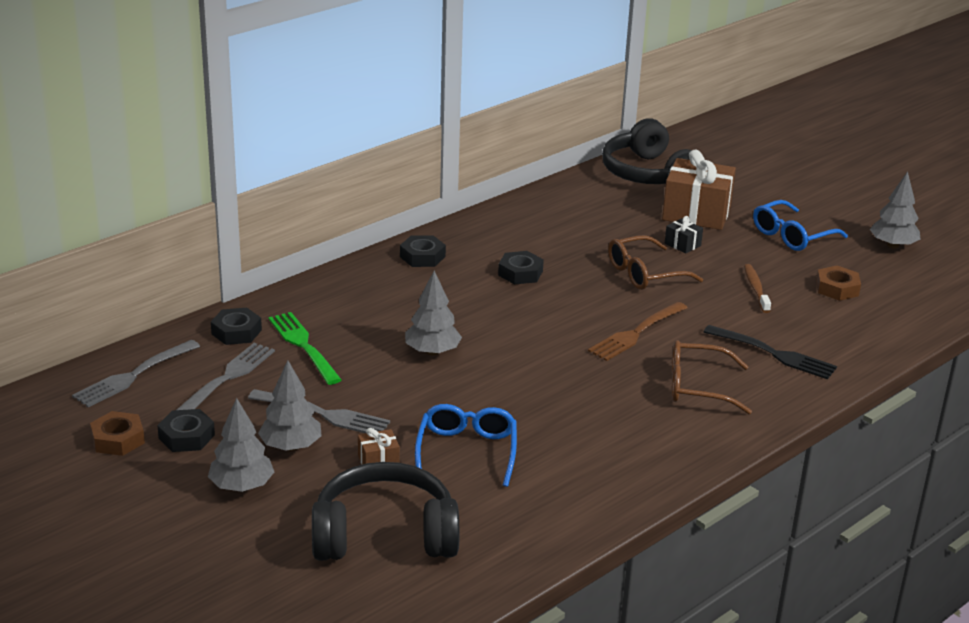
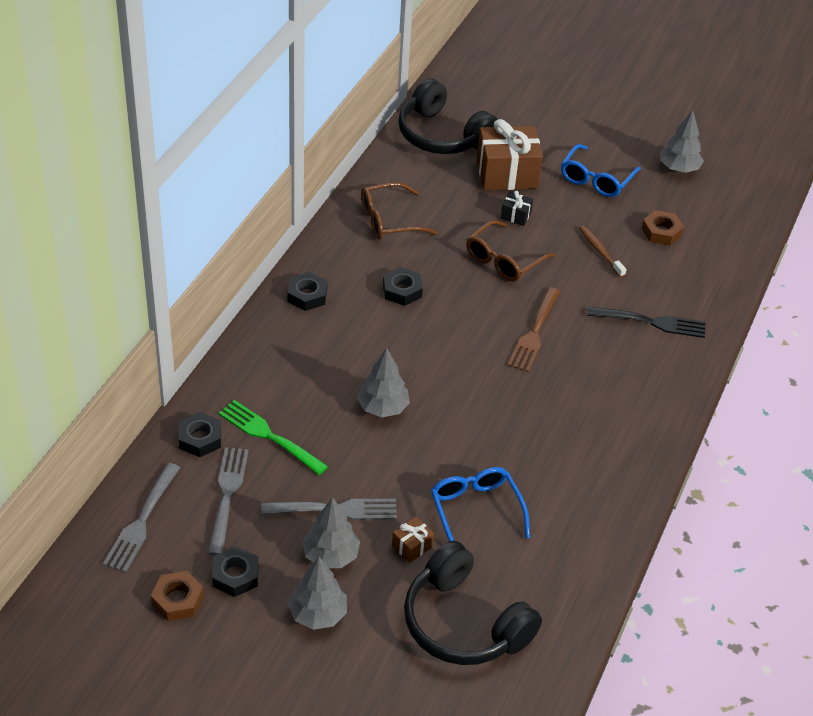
camera: 25 degrees left, 15 degrees up
black headphones [312,462,459,561] -> black headphones turned 105 degrees counterclockwise [404,541,542,665]
brown glasses [672,340,752,414] -> brown glasses moved to [361,182,438,240]

